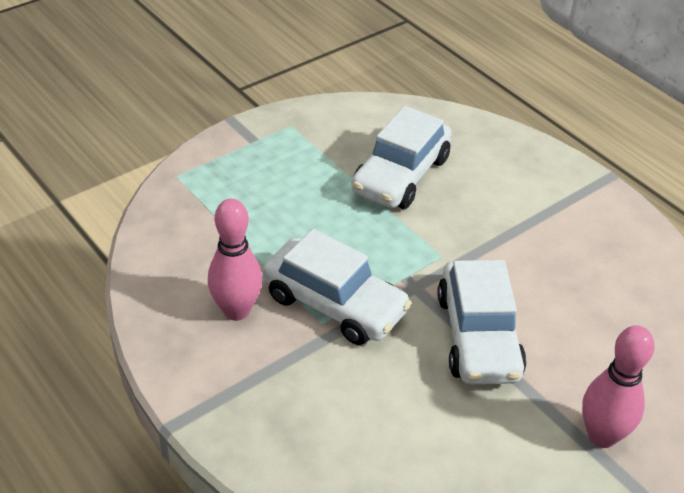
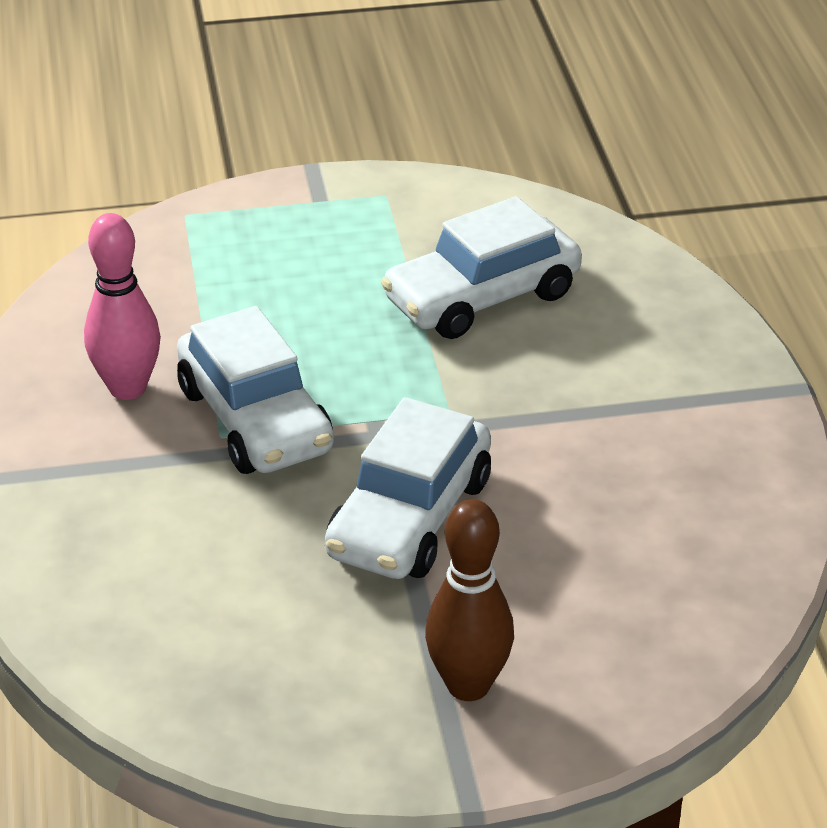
camera: 30 degrees right, 5 degrees down
pink bowling pin [582,325,654,448] -> brown bowling pin [425,500,514,701]

